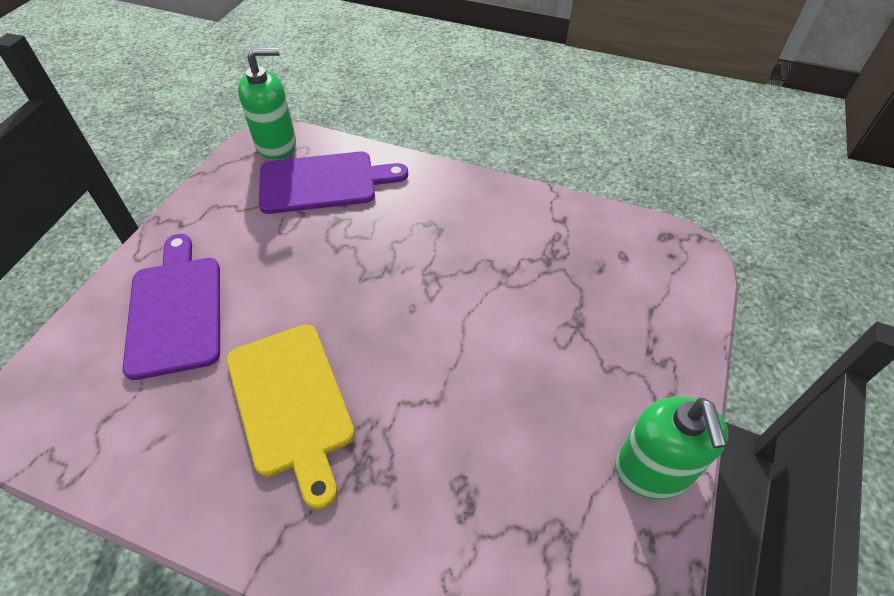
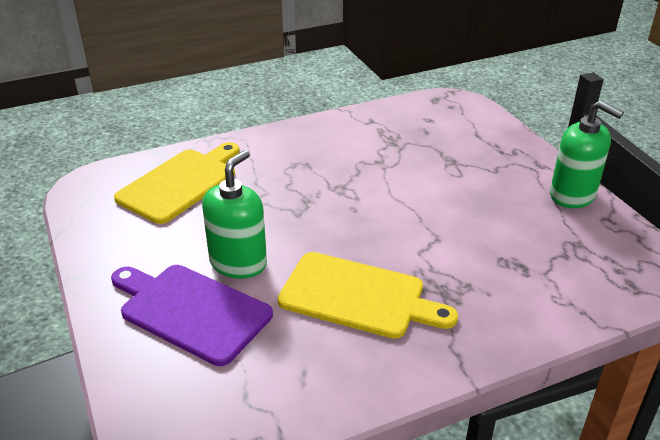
camera: 45 degrees left, 15 degrees down
green soap dispenser [238,47,296,159] -> green soap dispenser moved to [202,150,267,279]
purple cutting board [259,152,408,214] -> yellow cutting board [114,142,240,224]

